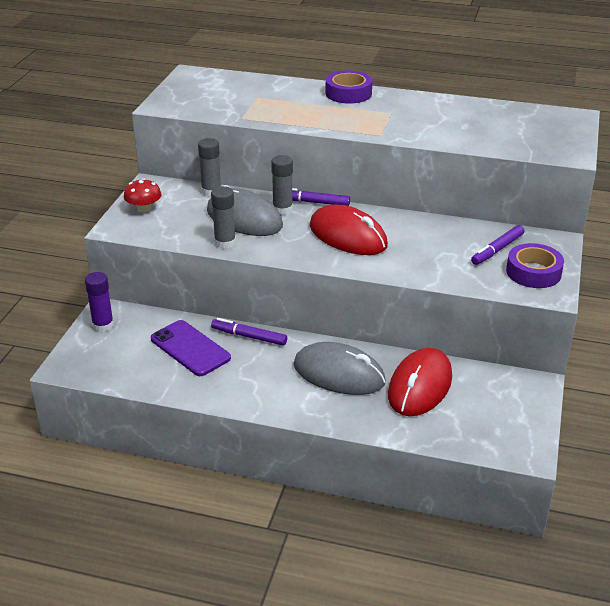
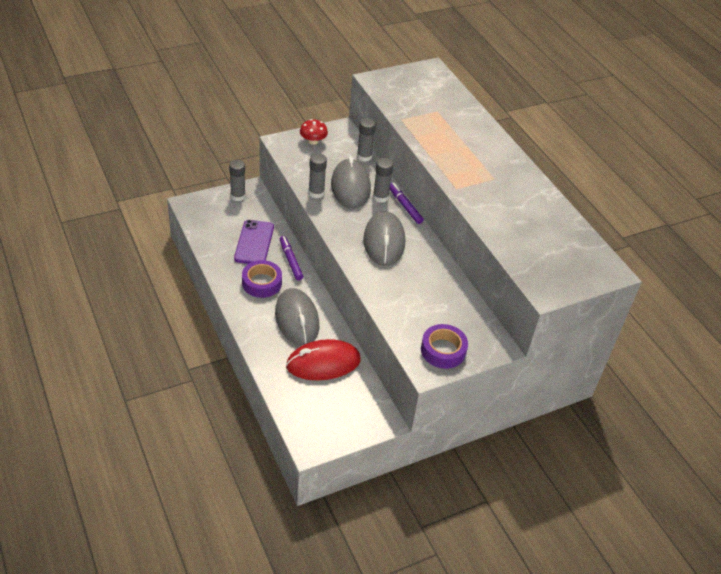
camera: 45 degrees right, 10 degrees up
purple glue stick [85,272,114,332] -> grey glue stick [229,160,246,201]
red mouse [310,205,388,255] -> grey mouse [363,211,405,266]
purple tape [325,70,372,104] -> purple tape moved to [242,260,282,298]
purple marker [471,225,525,265] -> none

